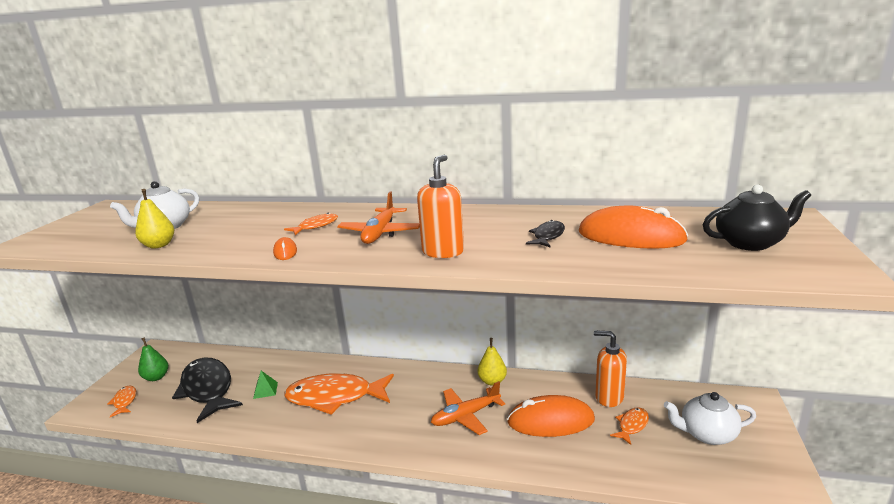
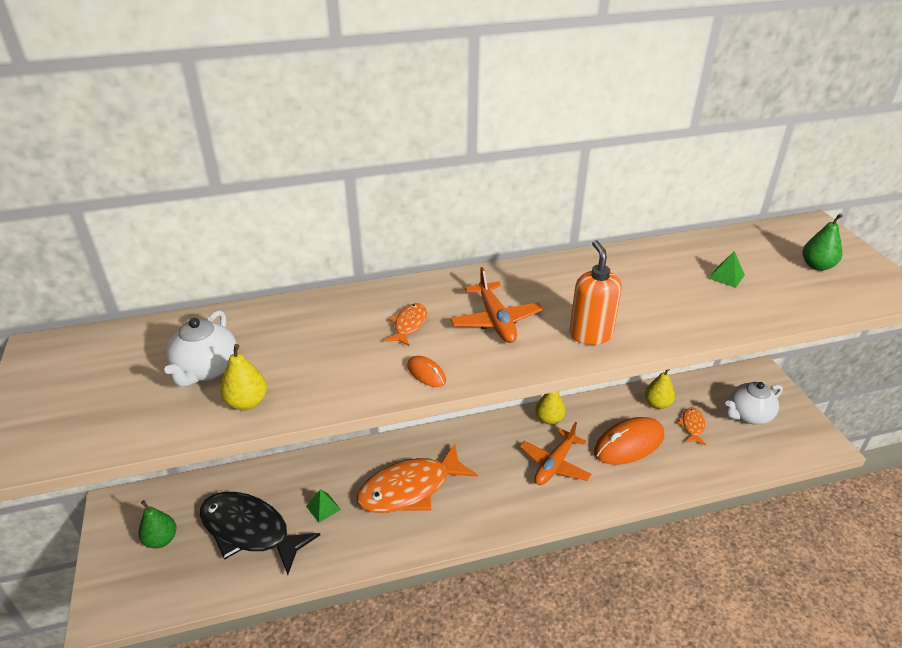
camera: 30 degrees left, 15 degrees up
orange fish [107,386,136,417] -> none
black fish [526,220,565,247] -> none
orange mouse [579,205,688,249] -> green pyramid [709,251,745,288]
orange soap dispenser [594,330,627,407] -> yellow pear [645,369,675,409]
black teapot [703,185,811,251] -> green pear [803,214,843,271]

